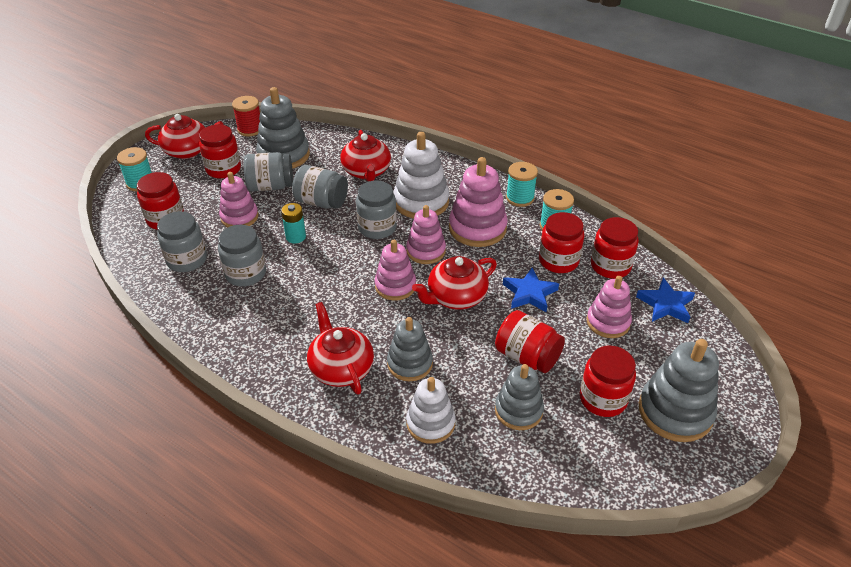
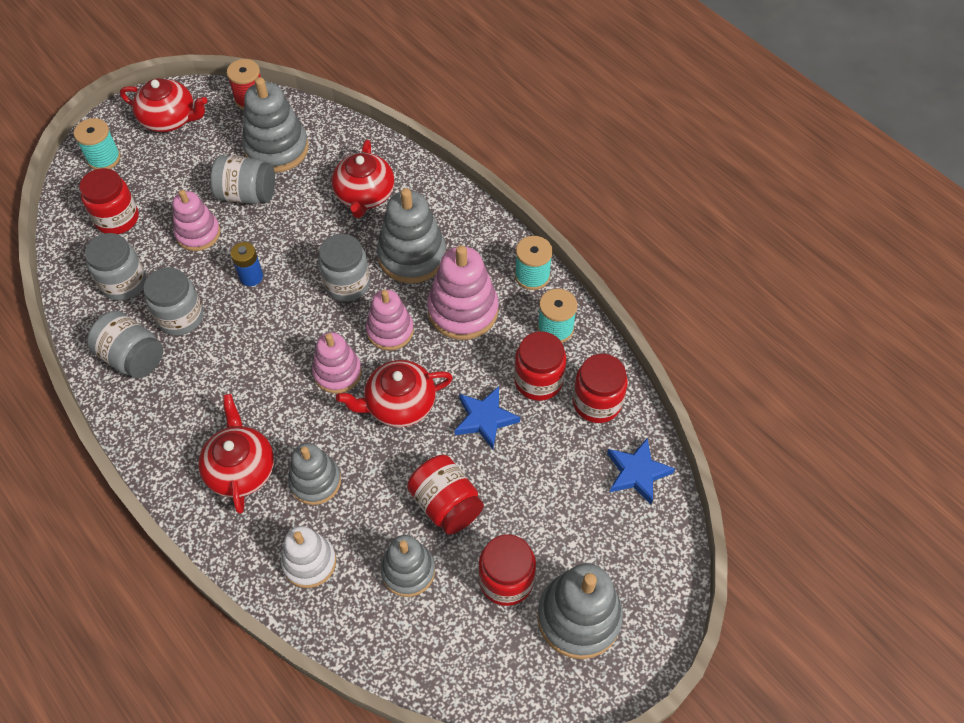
camera: 15 degrees right, 15 degrees up
red jar [199,124,241,179] -> none
turquoise battery [281,203,306,244] -> blue battery [231,242,263,286]
grey jar [292,165,348,209] -> grey jar moved to [87,311,163,379]
white stacking toy [393,132,449,219] -> grey stacking toy [377,188,446,283]
pink stacking toy [587,276,632,338] -> none

